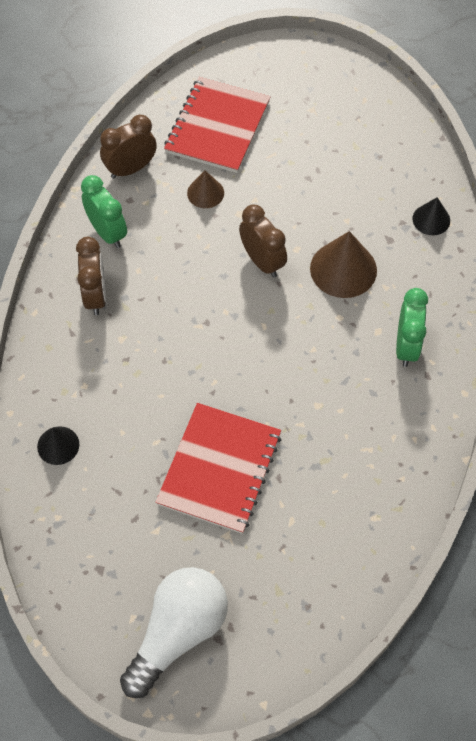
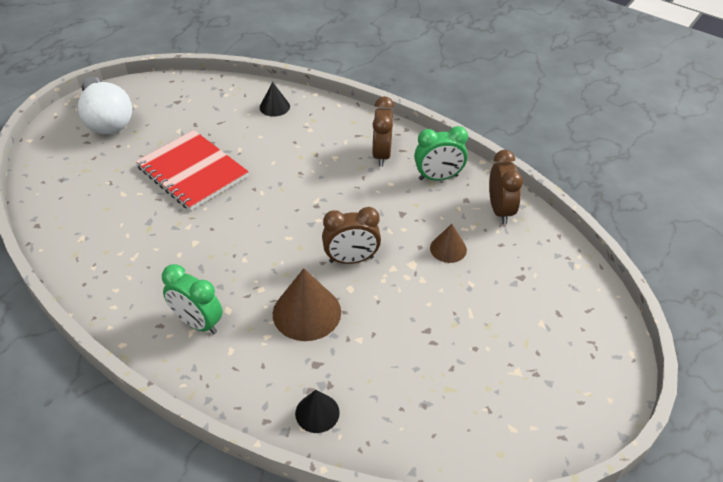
camera: 115 degrees right, 15 degrees down
brown clock [76,237,106,315] -> brown clock turned 75 degrees clockwise [372,96,394,167]
red notebook [164,77,270,173] -> none

